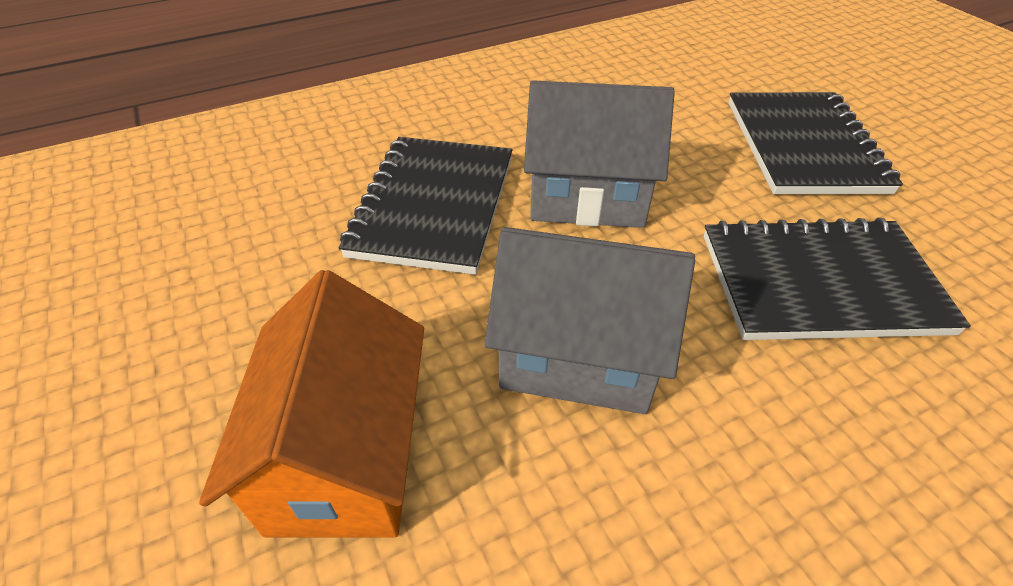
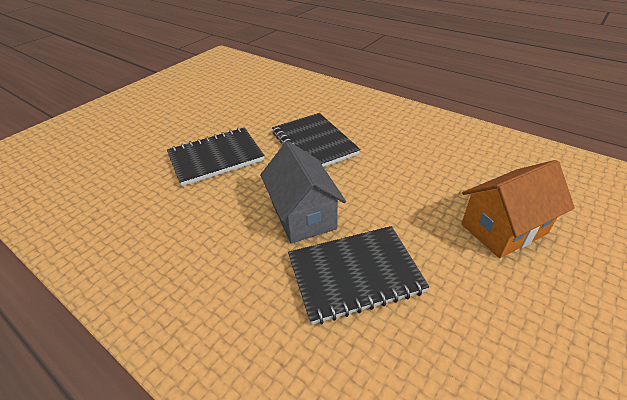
camera: 115 degrees left, 5 degrees down
grey house [484,227,695,414] -> none

